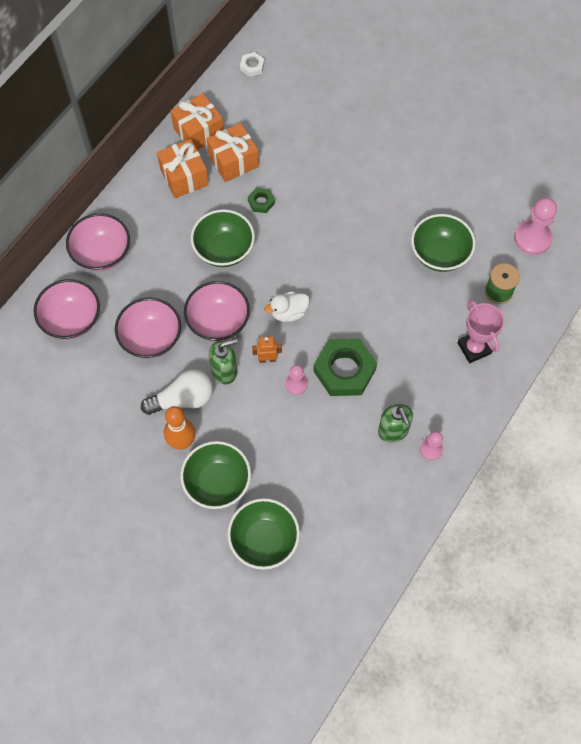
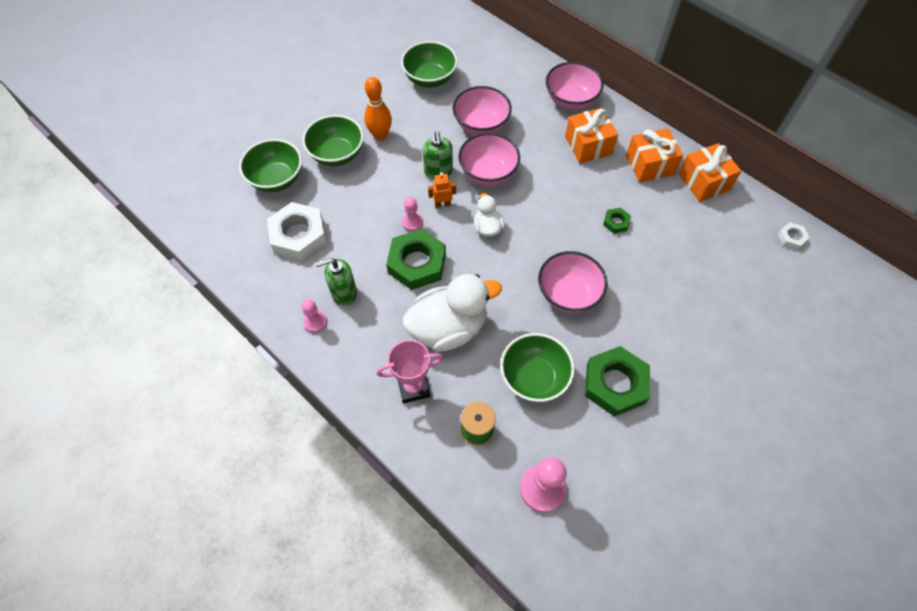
camera: 100 degrees right, 5 degrees down
pink bowl [34,279,100,340] -> pink bowl moved to [538,251,608,313]
white light bulb [141,370,213,415] -> none
green bowl [191,209,255,267] -> green bowl moved to [401,41,458,88]
orange gift [207,123,259,182] -> orange gift moved to [565,108,618,163]
orange robot [252,336,282,363] -> orange robot turned 105 degrees counterclockwise [428,172,456,208]
none -> white nut [267,202,327,261]
none -> white duck [403,274,502,352]
none -> green nut [585,346,650,417]

